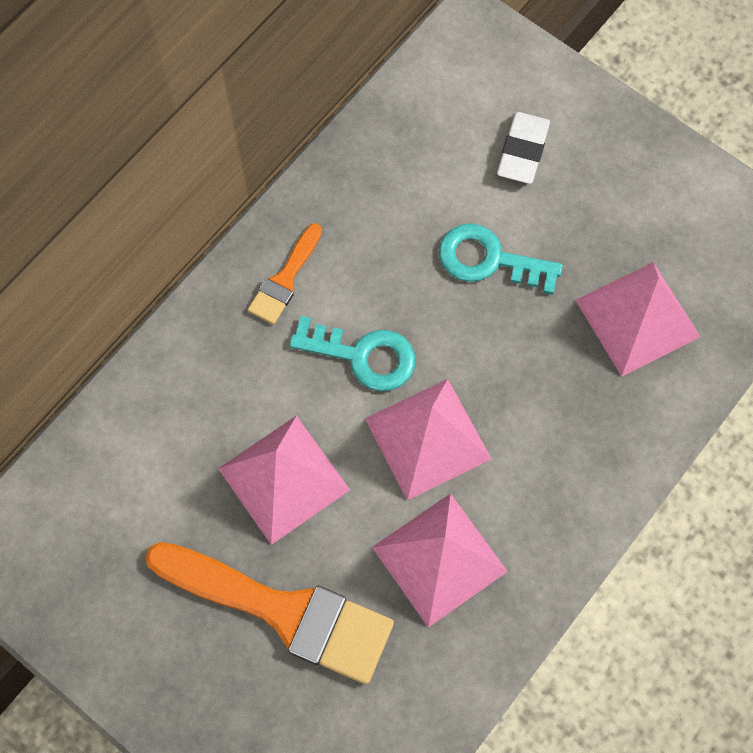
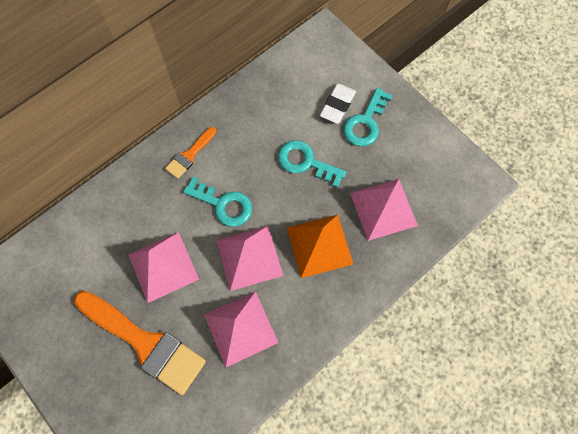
camera: 10 degrees right, 0 degrees up
none -> orange pyramid [287,215,353,278]
none -> turquoise key [343,88,393,146]

